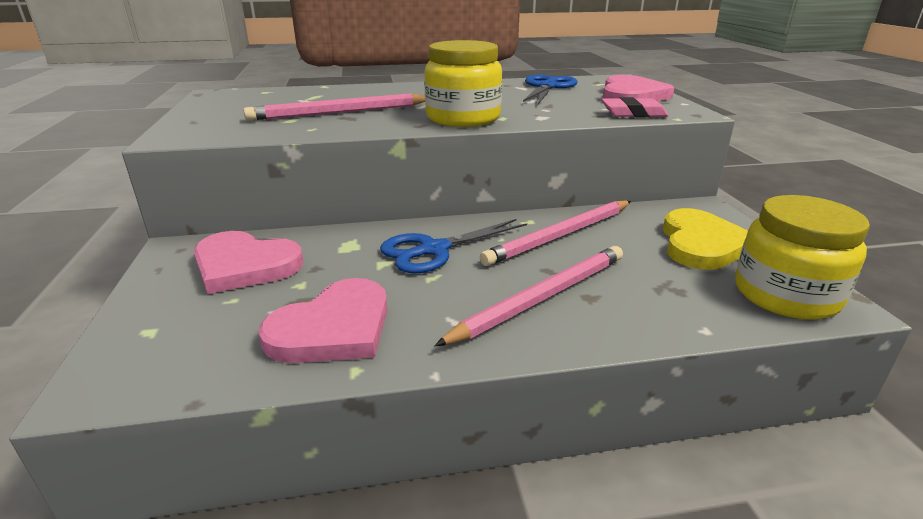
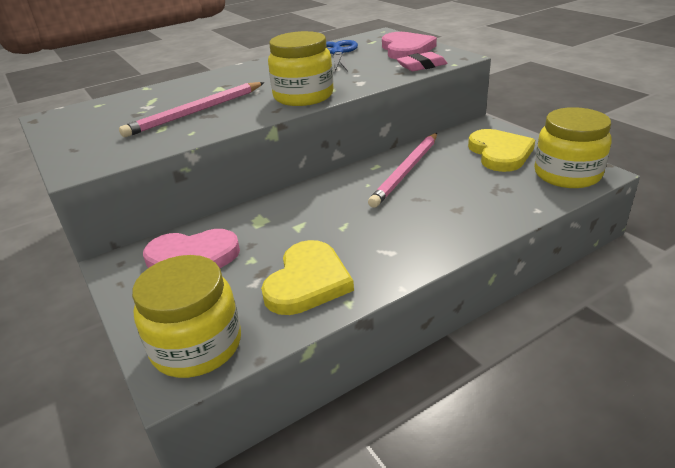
camera: 20 degrees left, 5 degrees up
pink heart [259,278,388,363] -> yellow heart [261,240,354,315]
blue scissors [380,219,527,274] -> none
pink pencil [434,246,623,346] -> none
none -> yellow jar [132,255,241,378]

